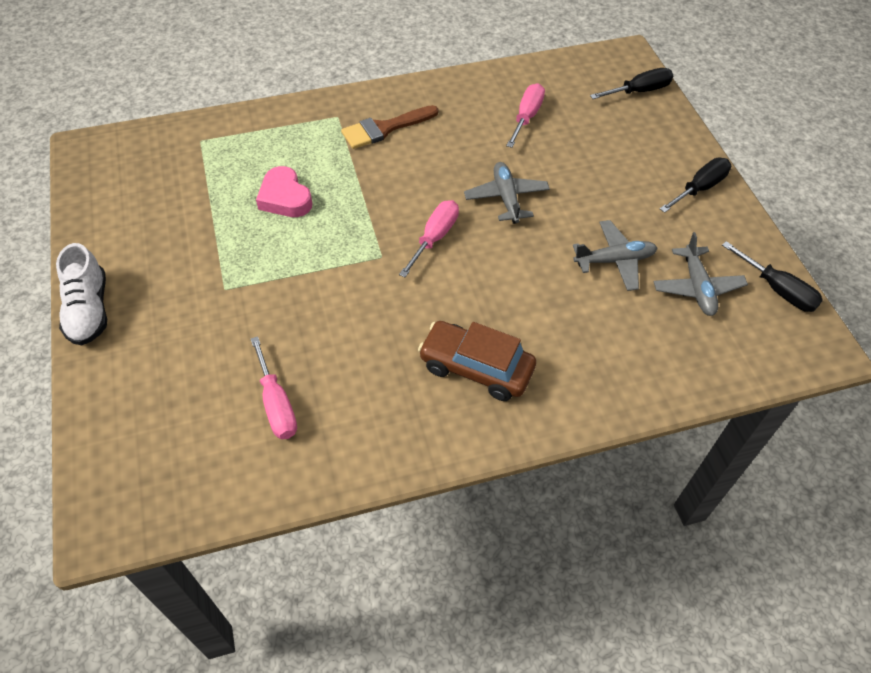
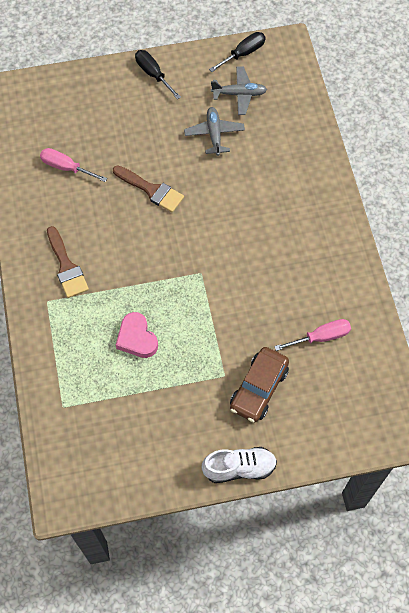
camera: 85 degrees left, 10 degrees up
pink heart [256,166,313,217] -> pink heart turned 90 degrees clockwise [116,312,158,358]
pink screwdriver [399,200,459,277] -> none
brown car [418,321,536,401] -> brown car moved to [230,347,289,422]
grey plane [464,162,550,224] -> brown brush [113,165,184,213]
black screwdriver [590,68,673,99] -> none

